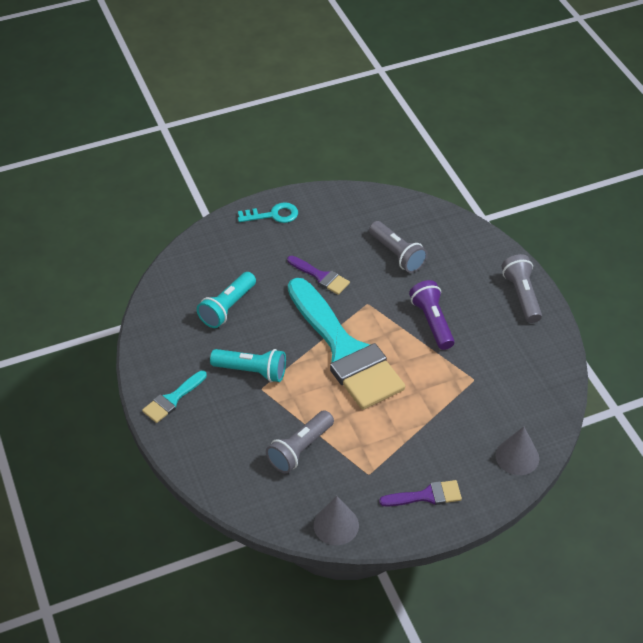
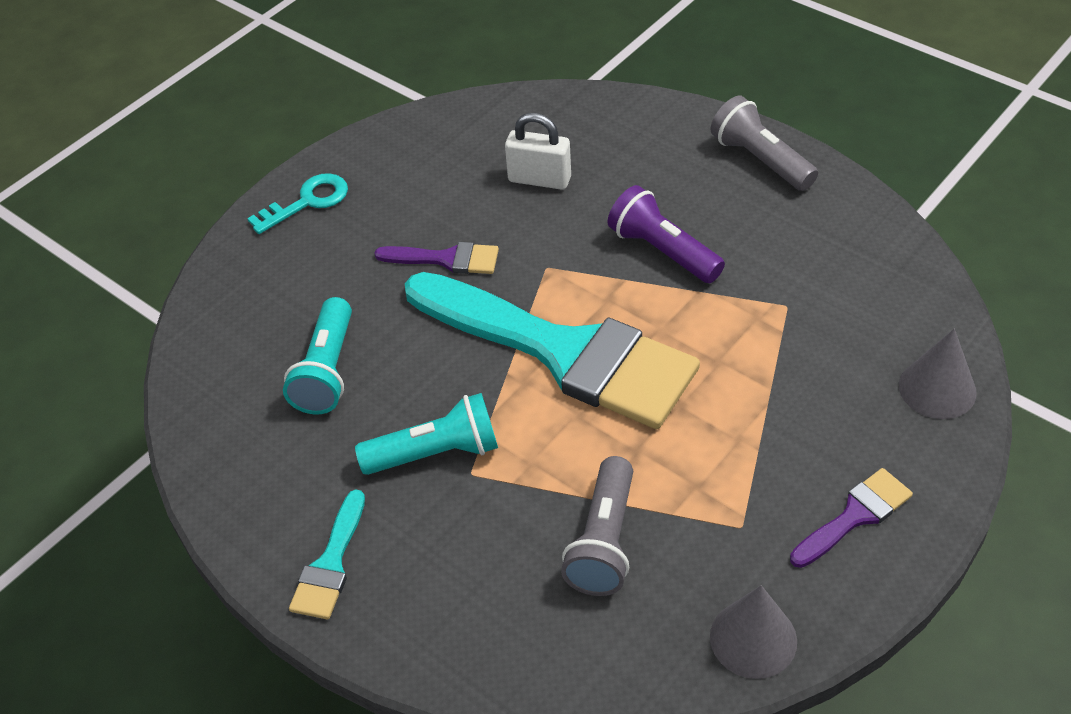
camera: 25 degrees left, 0 degrees up
grey flashlight [369,221,428,273] -> white padlock [505,113,571,190]

